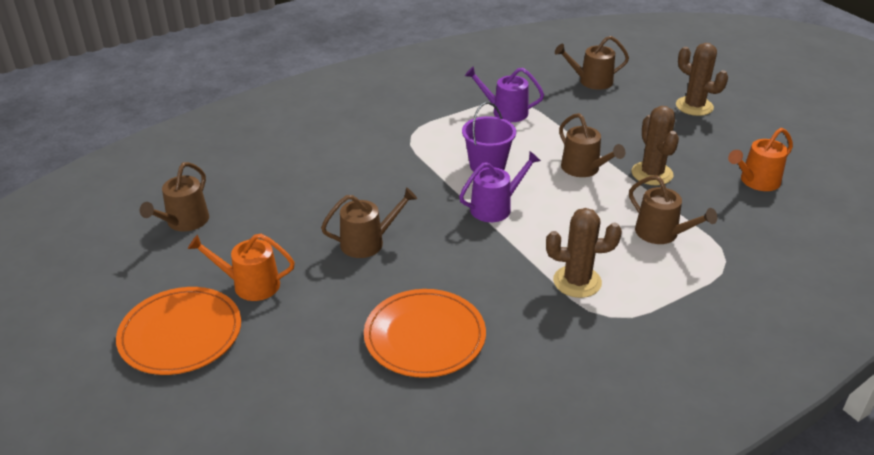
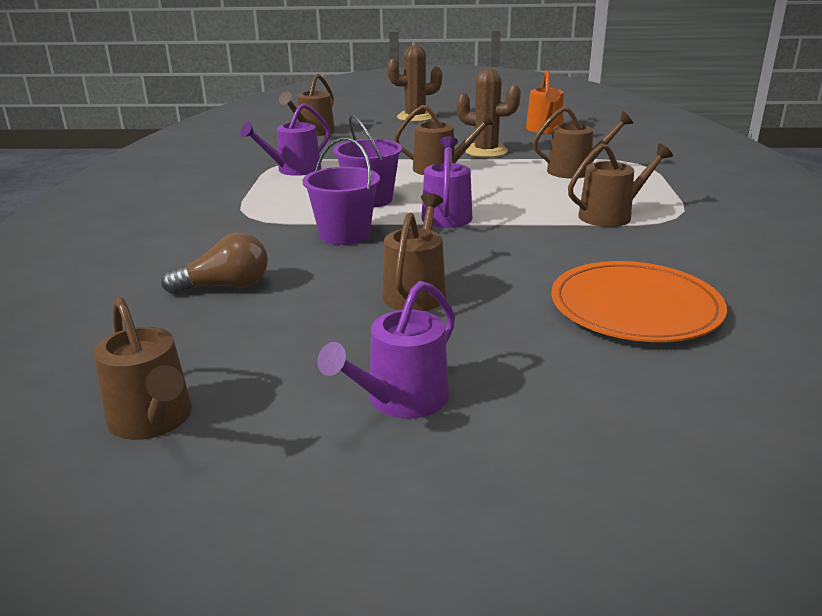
camera: 55 degrees left, 10 degrees down
orange plate [116,287,241,375] -> none
orange watering can [188,234,295,301] -> purple watering can [317,281,455,419]
brown cactus [546,208,622,298] -> brown watering can [568,143,673,227]
none -> brown light bulb [161,233,268,294]
none -> purple bucket [303,137,380,245]

